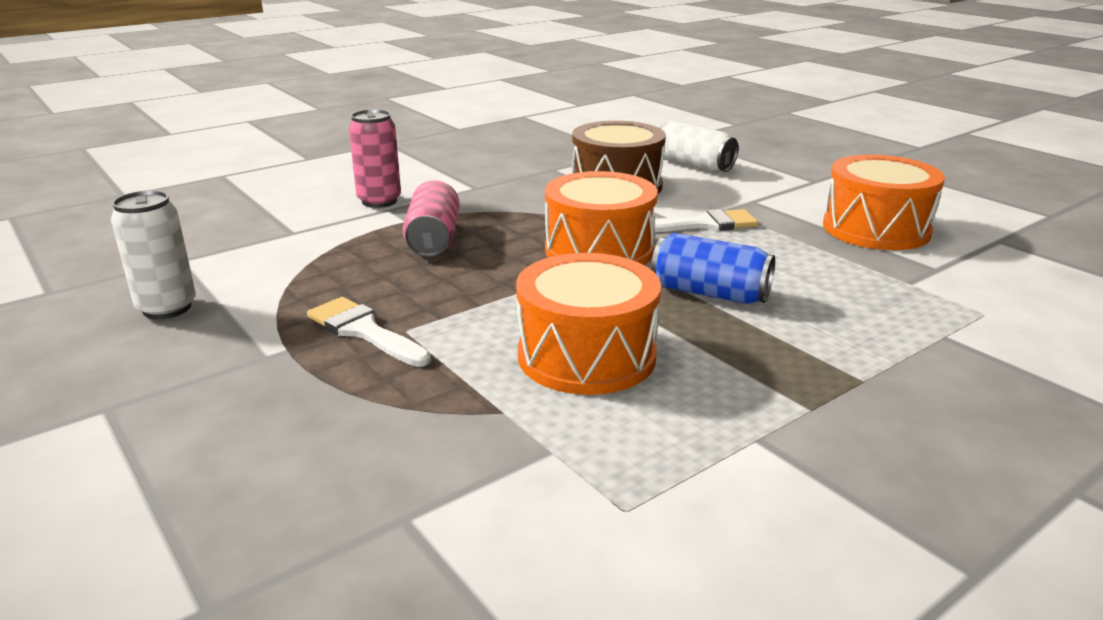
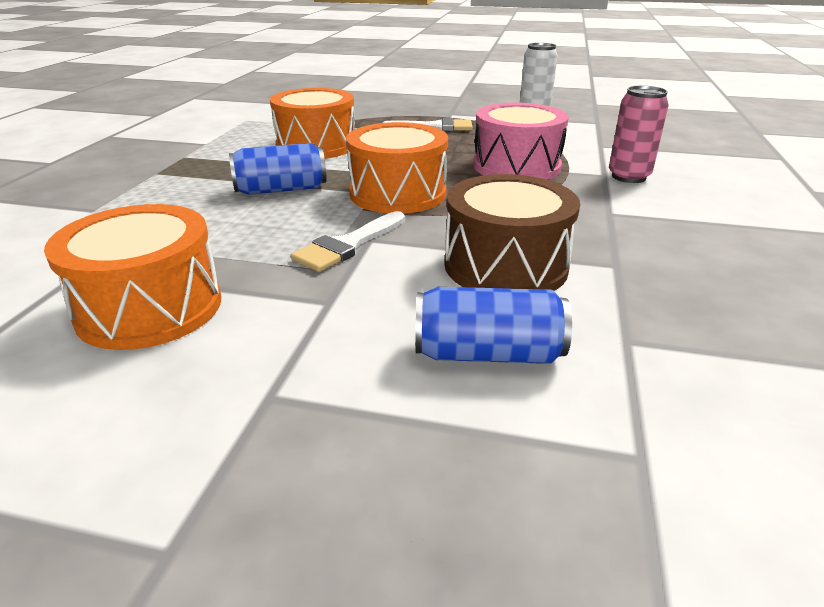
camera: 140 degrees right, 5 degrees up
pink can [403,180,460,257] -> pink drum [473,103,569,180]
white can [659,121,739,172] -> blue can [415,287,572,364]

